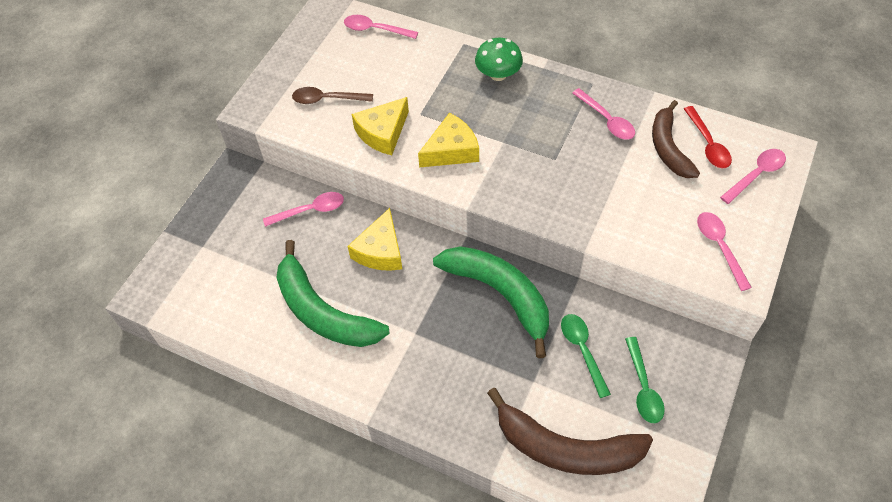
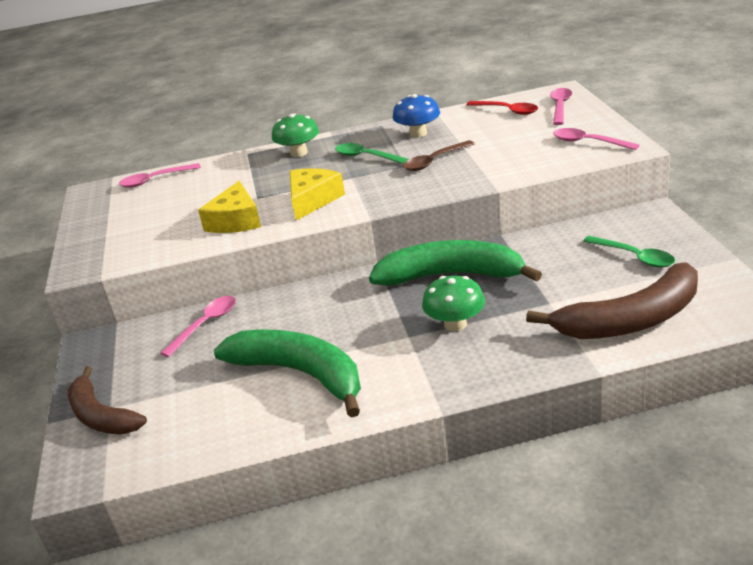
camera: 35 degrees left, 25 degrees down
green banana [276,240,389,347] -> green banana turned 150 degrees counterclockwise [214,330,361,417]
brown spoon [292,87,373,104] -> brown spoon moved to [403,140,475,171]
yellow cheese [348,208,402,271] -> none
green spoon [561,314,611,398] -> green spoon moved to [335,143,409,164]
pink spoon [572,88,635,140] -> blue mushroom [393,94,440,138]
brown banana [652,100,700,178] -> brown banana moved to [68,366,147,435]
none -> green mushroom [422,275,485,331]

